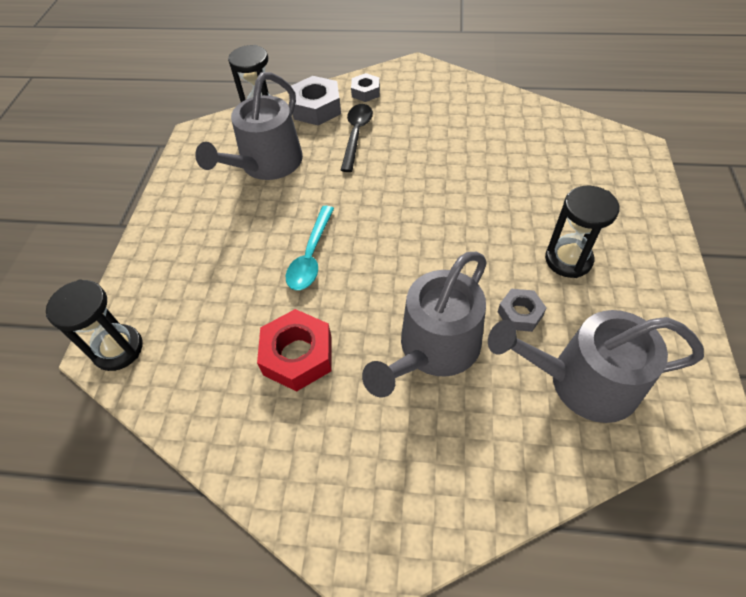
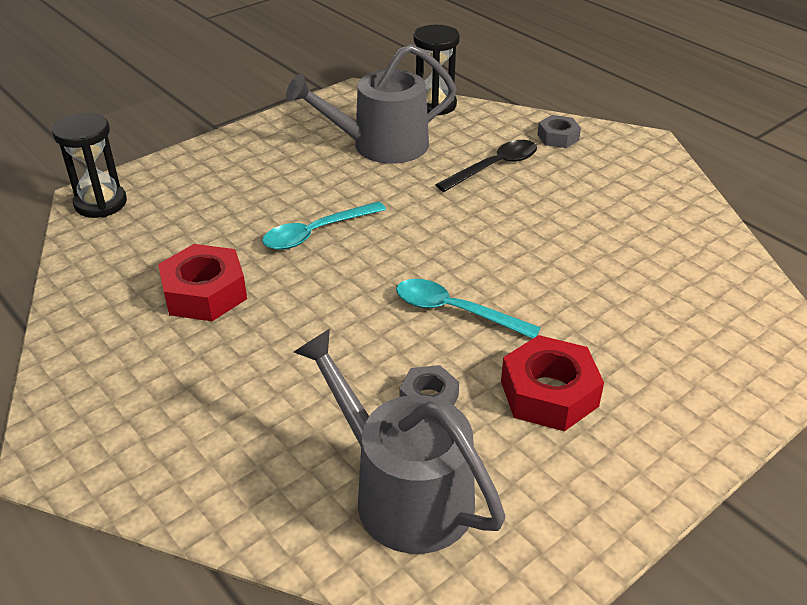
camera: 40 degrees right, 15 degrees down
grey nut [291,76,341,125] -> none
grey watering can [362,252,487,398] -> none
black hourglass [545,186,619,278] -> red nut [501,335,604,431]
none -> turquoise spoon [396,279,541,338]

